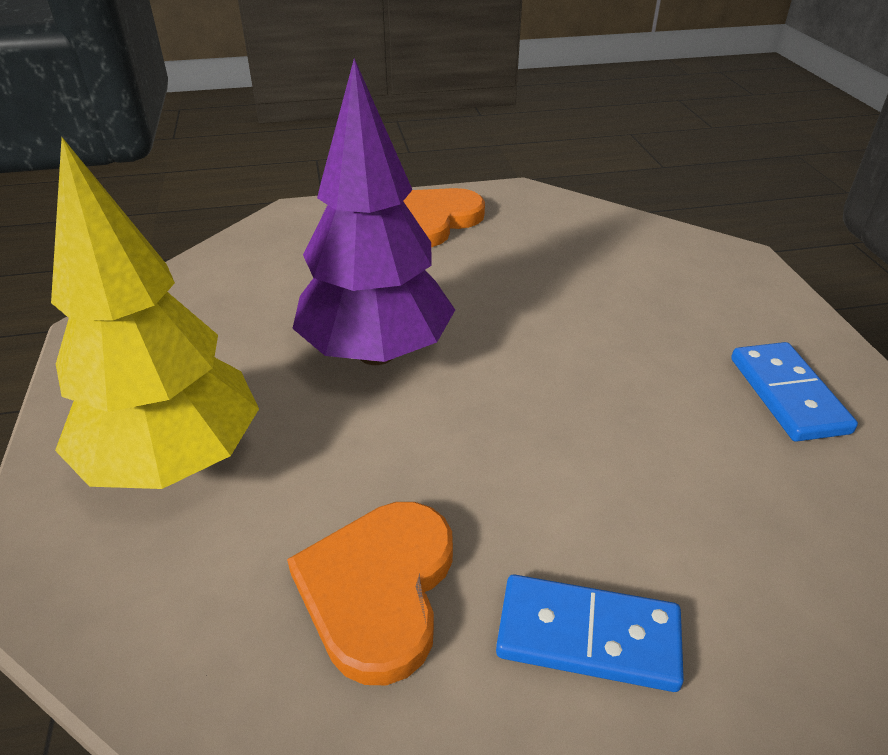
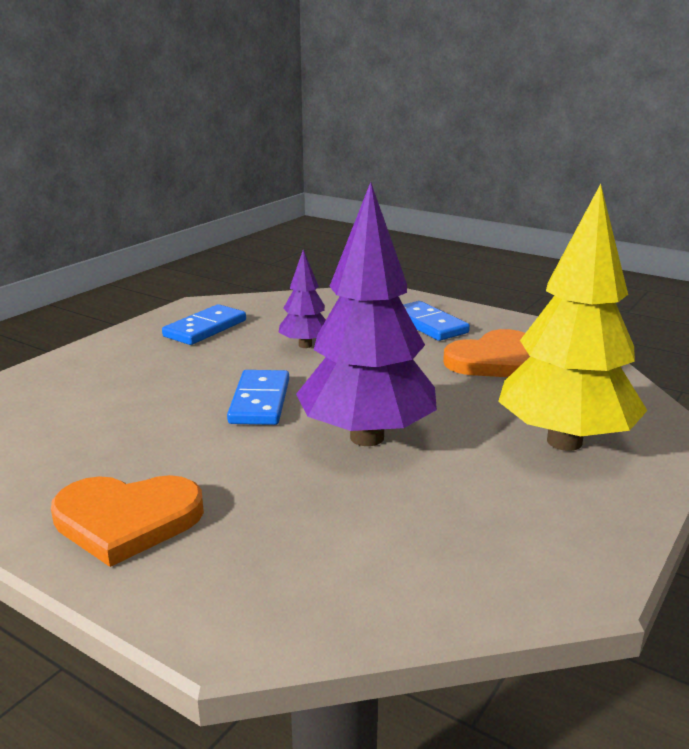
camera: 135 degrees left, 15 degrees down
none -> blue domino [227,370,289,425]
none -> purple tree [278,250,326,348]

